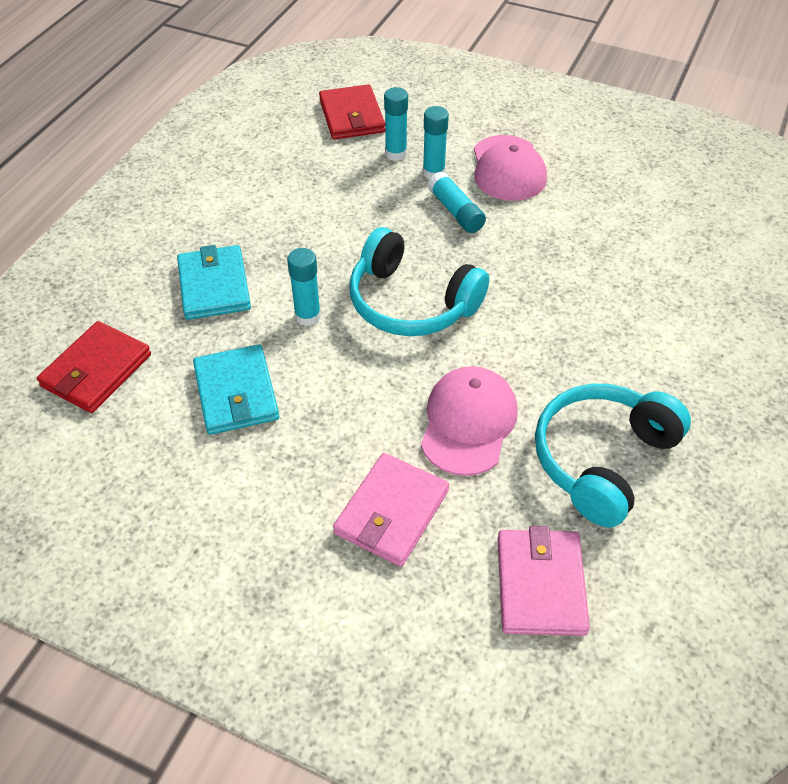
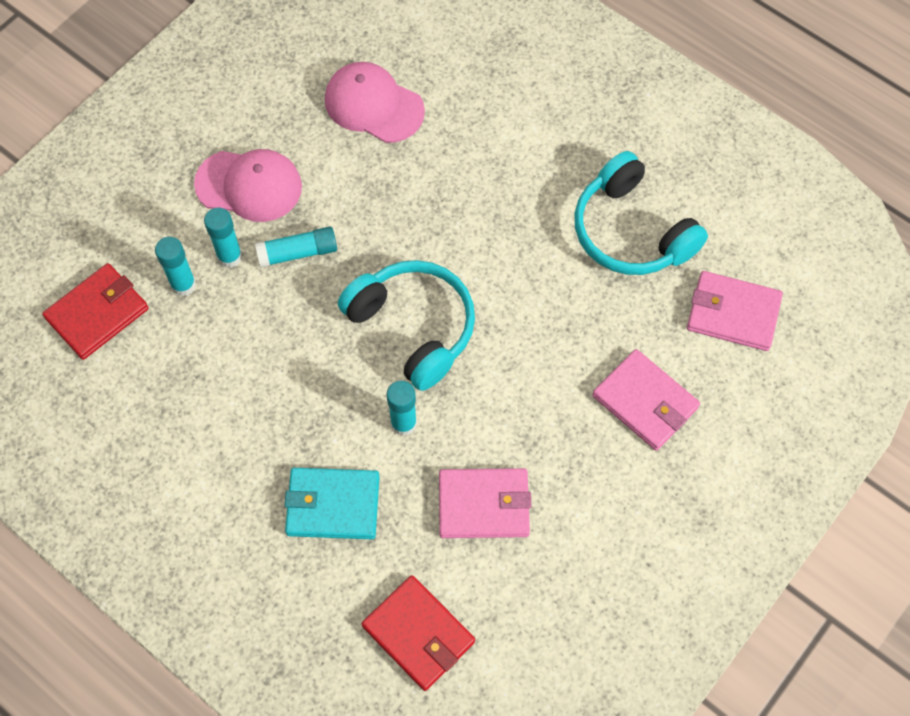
camera: 75 degrees left, 15 degrees up
turquoise wallet [193,344,279,435] -> pink wallet [439,468,532,538]
red wallet [319,84,385,140] -> red wallet turned 45 degrees counterclockwise [42,263,149,360]
turquoise headphones [349,227,489,336] -> turquoise headphones turned 90 degrees counterclockwise [338,260,475,391]
pink cap [421,366,518,476] -> pink cap moved to [325,62,425,143]

